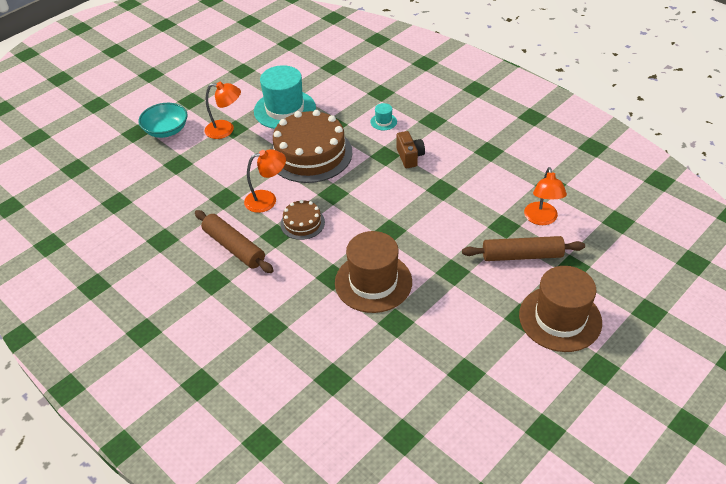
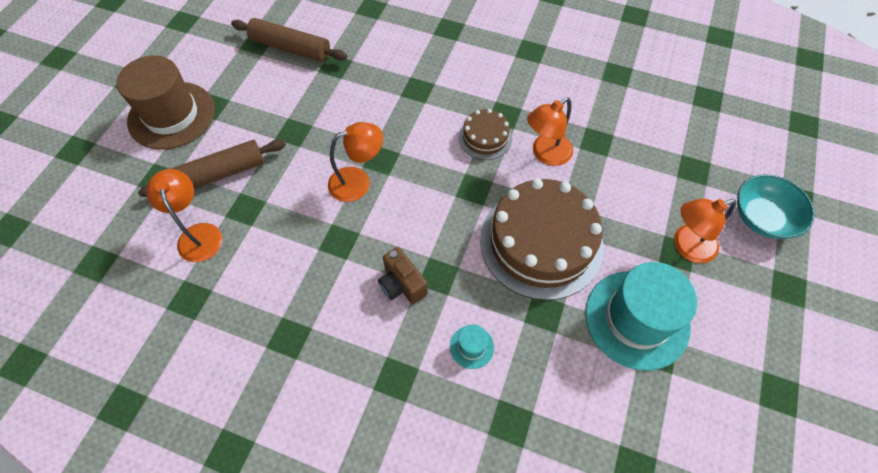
camera: 155 degrees right, 15 degrees up
brown rolling pin [195,210,274,273] -> brown rolling pin moved to [231,18,347,62]
brown hat [335,231,412,313] -> none
none -> orange lamp [328,122,383,202]

